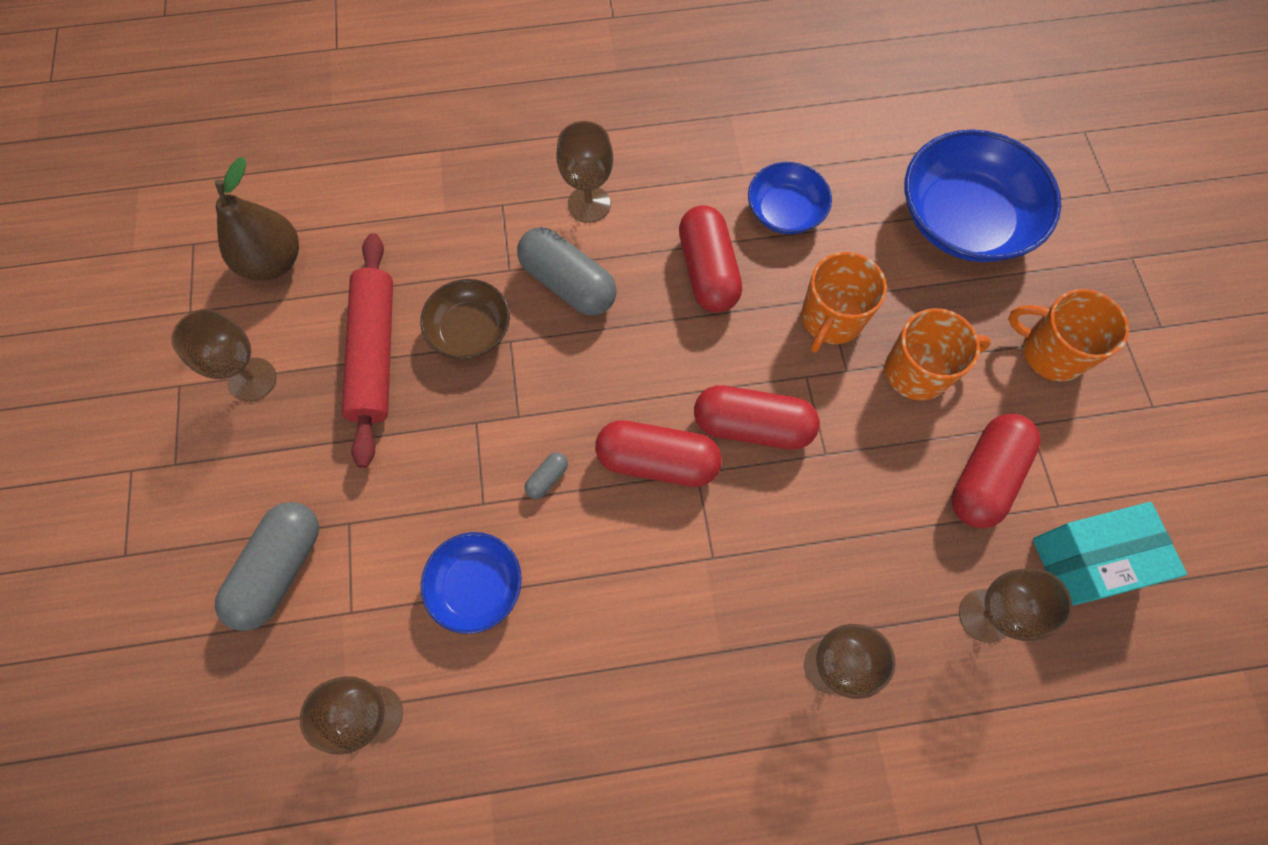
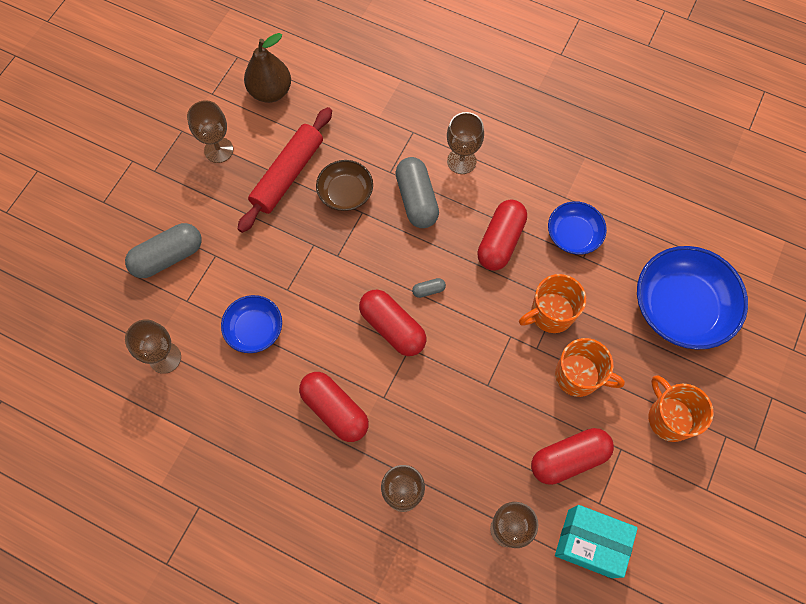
camera: 35 degrees right, 0 degrees up
grey capsule [525,452,568,499] -> grey capsule moved to [412,278,446,298]
red capsule [694,385,820,450] -> red capsule moved to [299,372,369,442]

